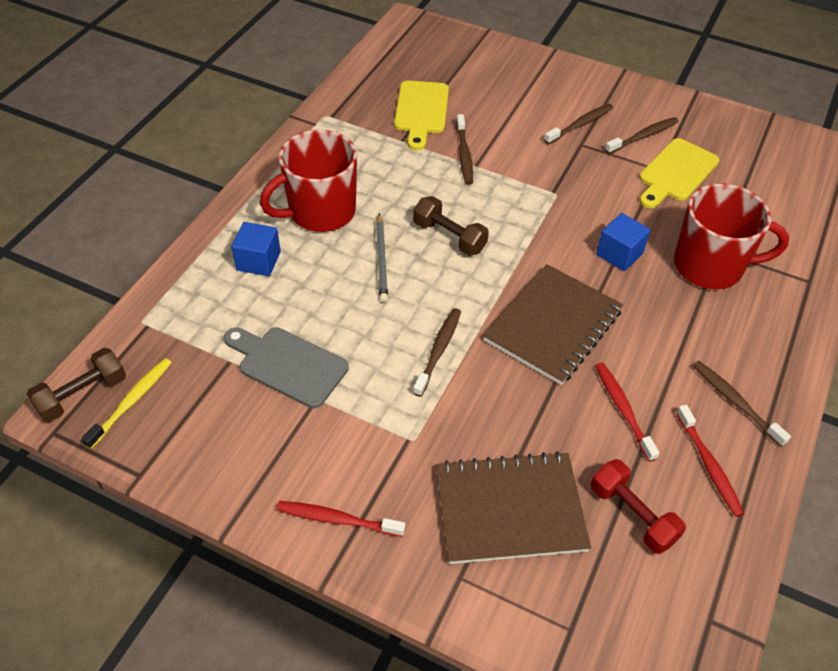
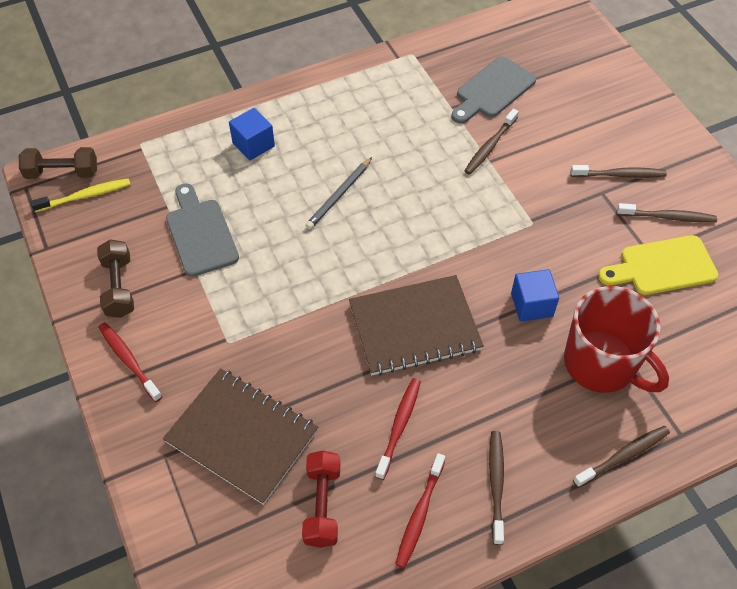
camera: 40 degrees right, 5 degrees up
red mug [260,130,357,232] -> none
yellow cutting board [394,81,449,151] -> grey cutting board [451,57,536,124]
brown dumbbell [413,196,489,256] -> brown dumbbell moved to [97,239,134,318]
brown toothbrush [413,308,461,397] -> brown toothbrush moved to [573,426,670,488]

